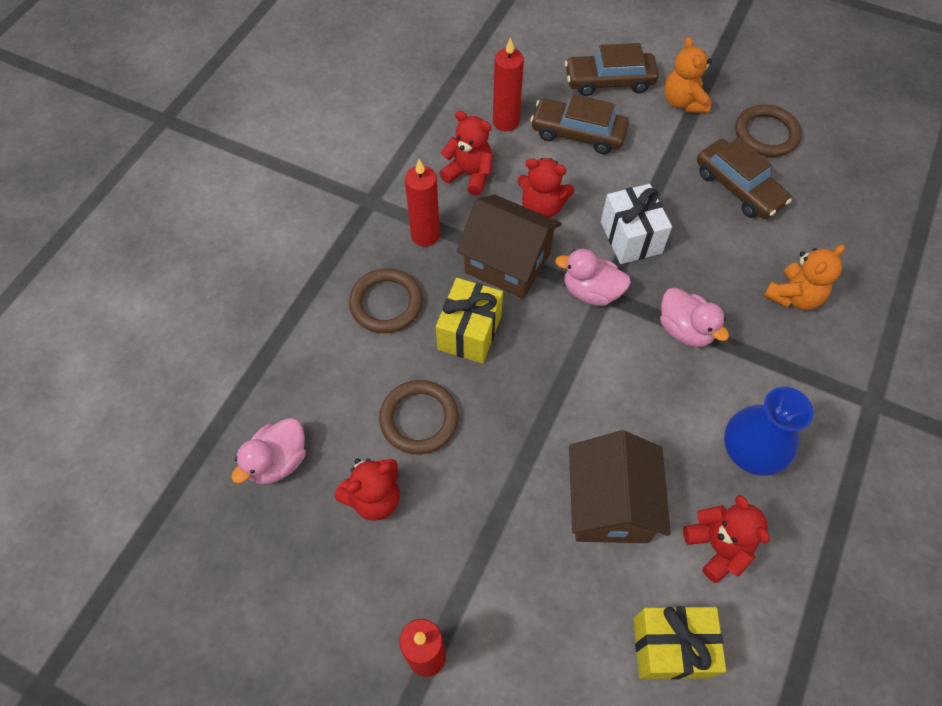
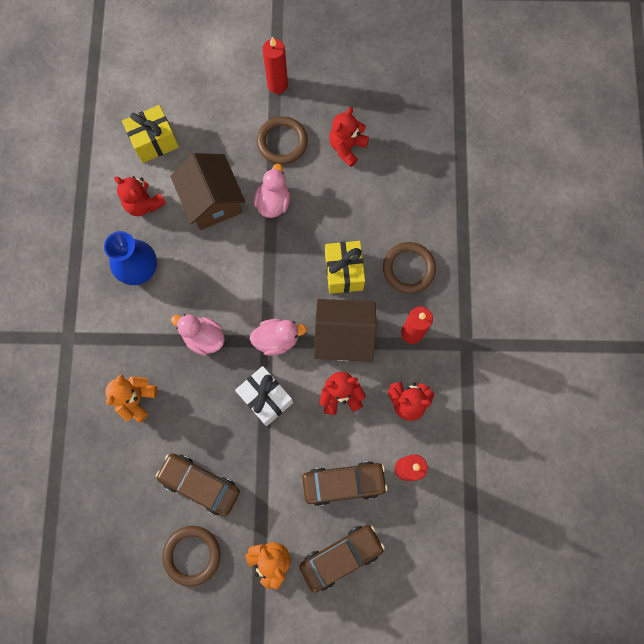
camera: 155 degrees right, 15 degrees up
pink duck [231,418,306,484] -> pink duck moved to [254,163,290,218]
brown ring [379,380,459,454] -> brown ring moved to [257,116,308,164]

